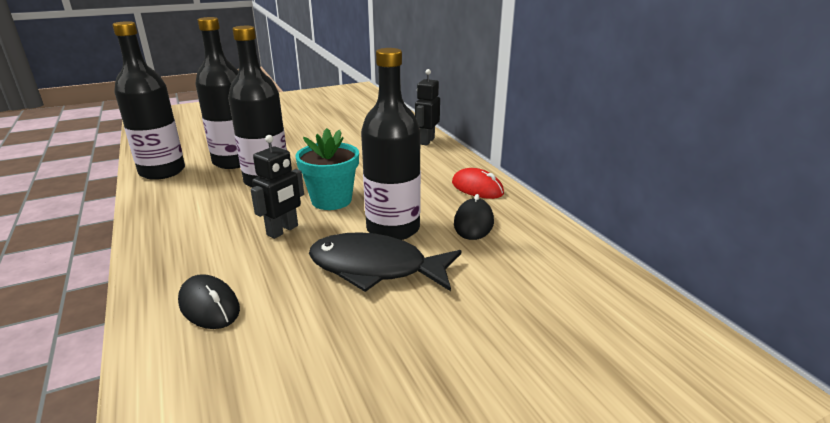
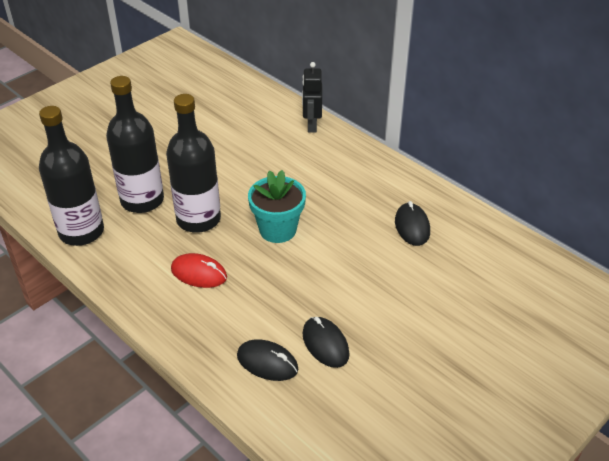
camera: 20 degrees left, 15 degrees up
black robot [251,135,304,239] -> none
black fish [309,232,461,292] -> none
black bottle [361,48,421,240] -> none
red mouse [452,168,504,199] -> red mouse moved to [171,253,227,288]
none -> black mouse [303,317,349,368]

